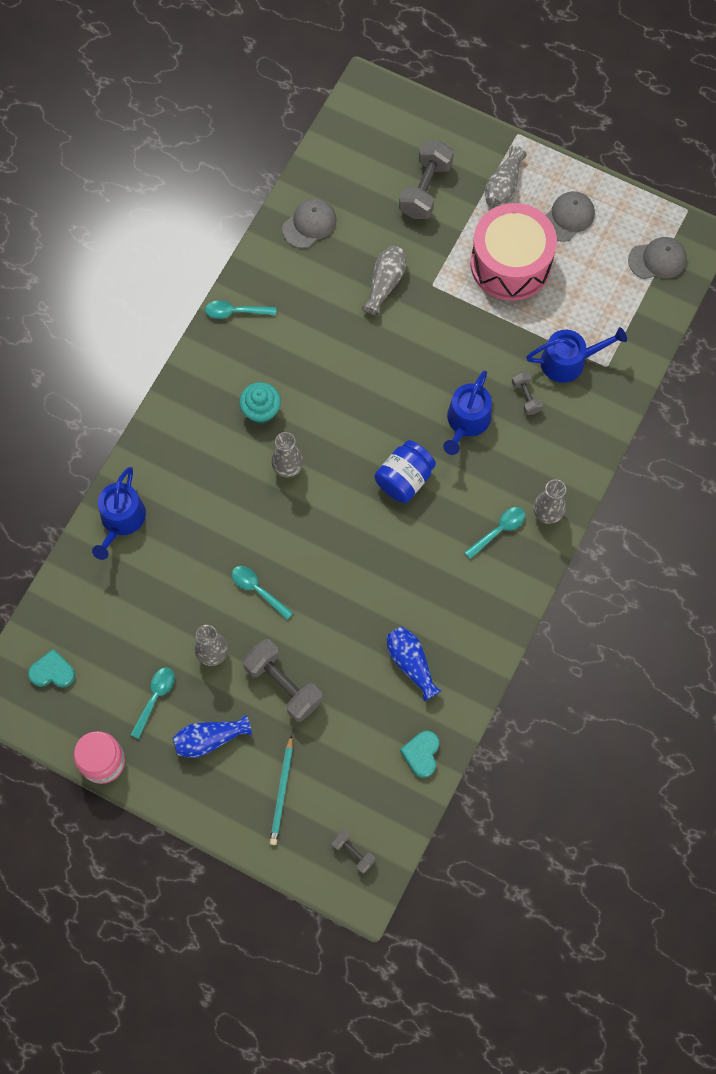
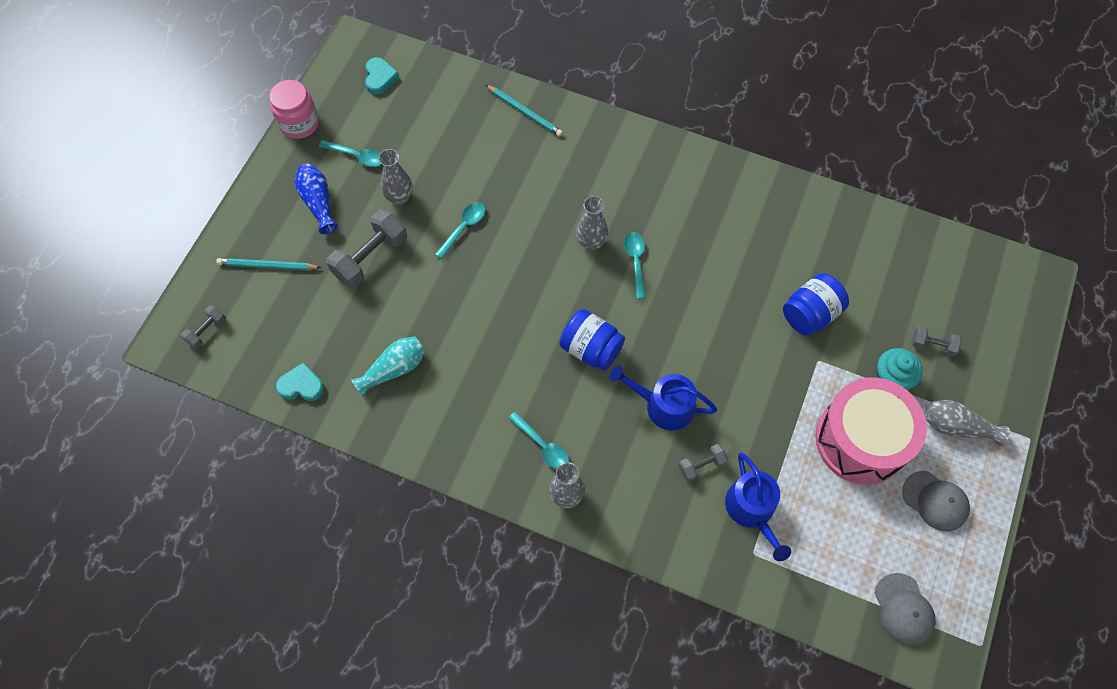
camera: 85 degrees right, 5 degrees down
blue watering can [92,467,146,560] -> turquoise pencil [485,84,563,137]
turquoise spoon [205,300,276,319] -> turquoise spoon moved to [624,232,646,299]
turquoise cupcake [239,382,281,424] -> turquoise cupcake moved to [877,348,923,390]
grey cap [282,198,337,248] -> none
grey vase [362,246,406,316] -> blue jar [783,273,849,336]
blue vase [387,626,442,701] -> turquoise vase [351,336,426,397]
grey dumbbell [399,141,454,219] -> grey dumbbell [912,326,962,357], size x0.53

